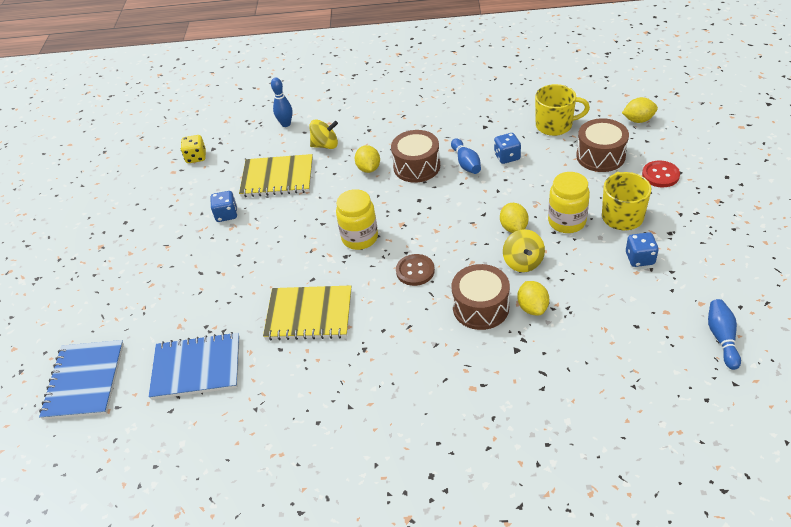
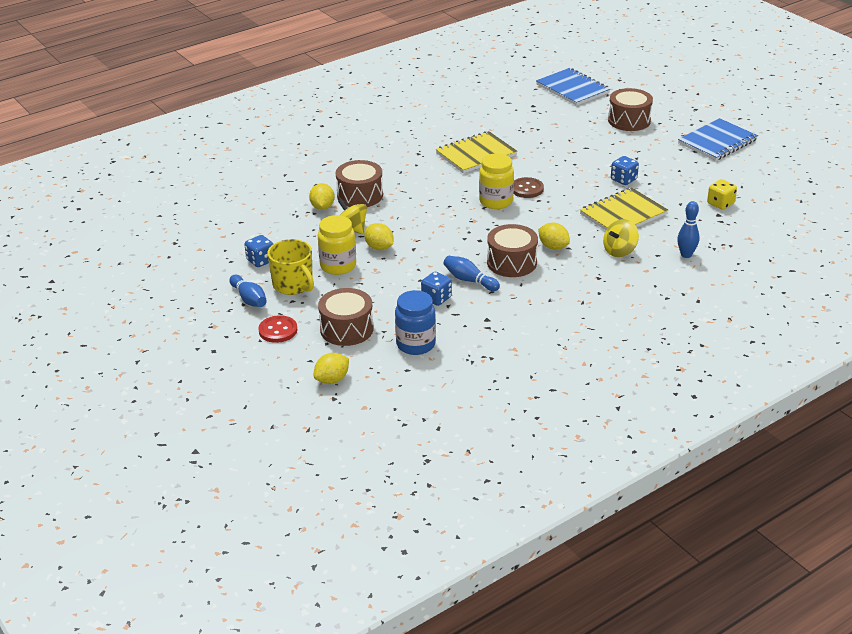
camera: 140 degrees right, 10 degrees down
blue notebook [148,332,240,400] -> blue notebook moved to [678,118,758,161]
brown button [396,254,435,286] -> brown button moved to [513,177,544,198]
yellow lemon [517,281,549,315] -> yellow lemon turned 45 degrees clockwise [309,183,335,210]
yellow mug [535,84,590,136] -> blue jar [395,290,436,355]
blue bowling pin [708,299,741,370] -> blue bowling pin moved to [229,275,267,307]
none -> brown drum [608,88,653,131]

